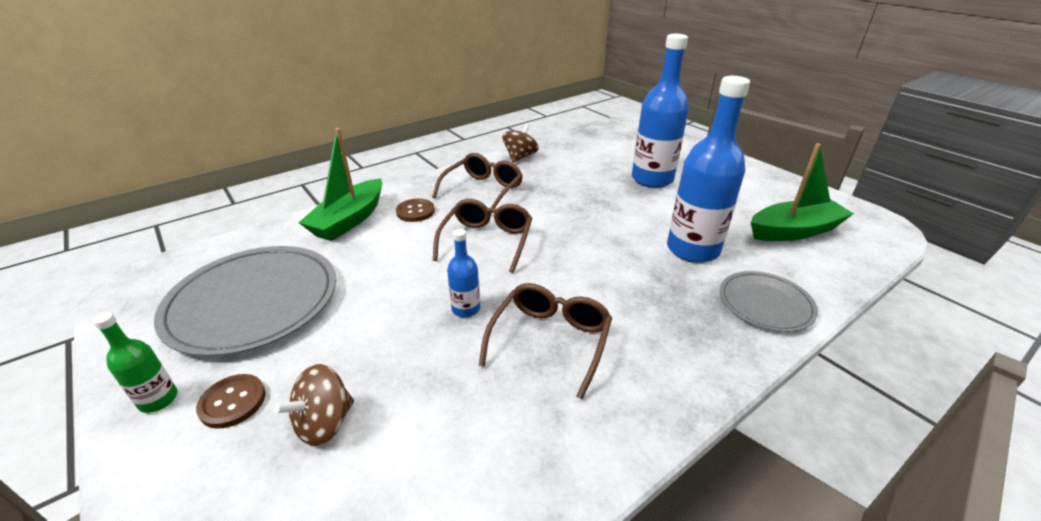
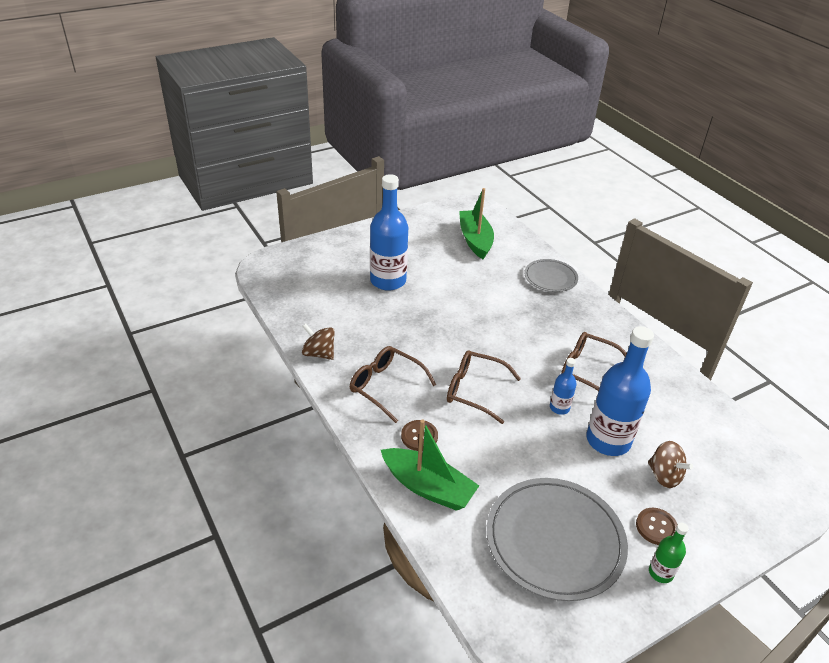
camera: 85 degrees left, 5 degrees up
blue bottle [667,76,750,263] -> blue bottle moved to [587,326,654,456]

